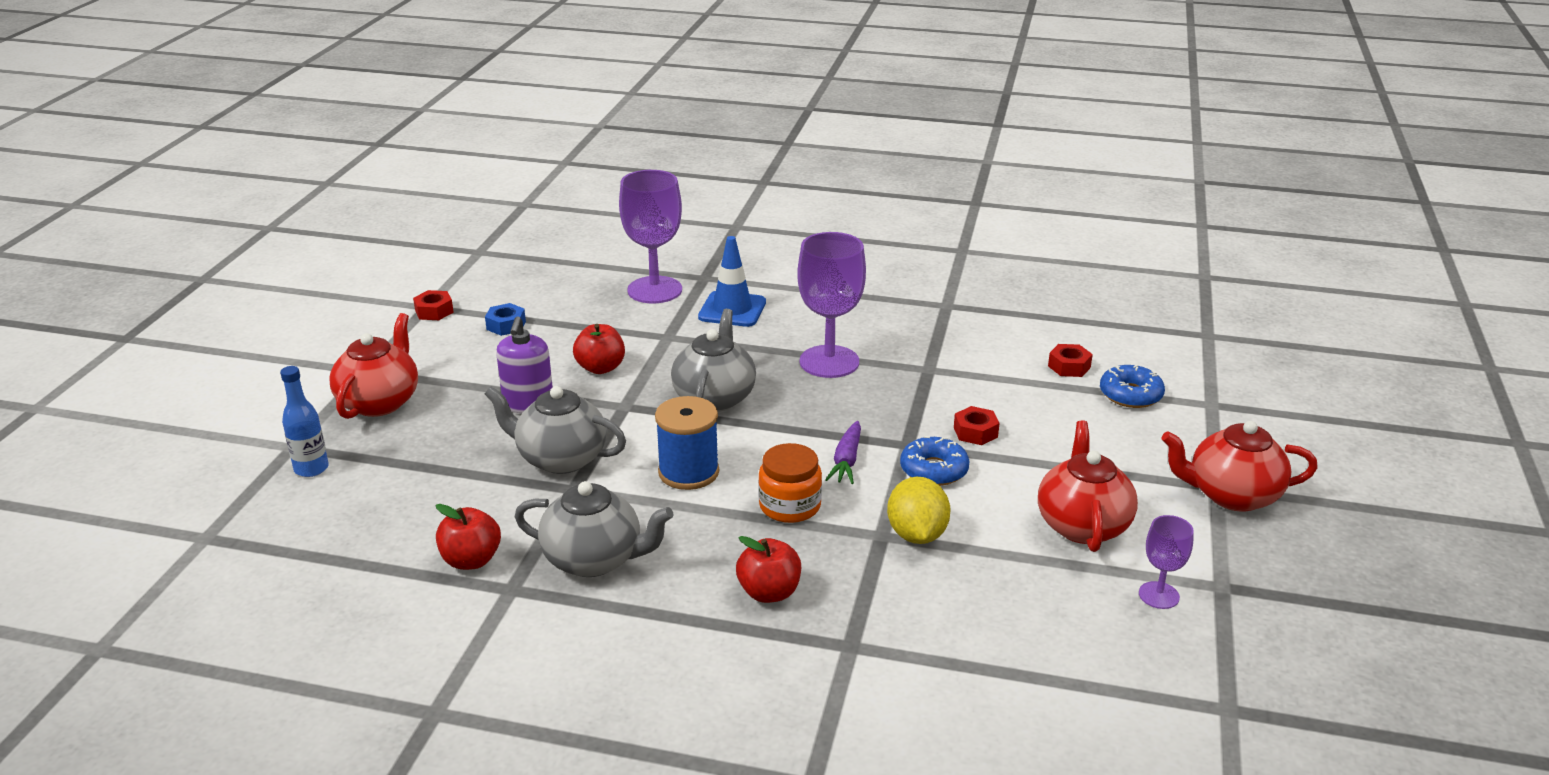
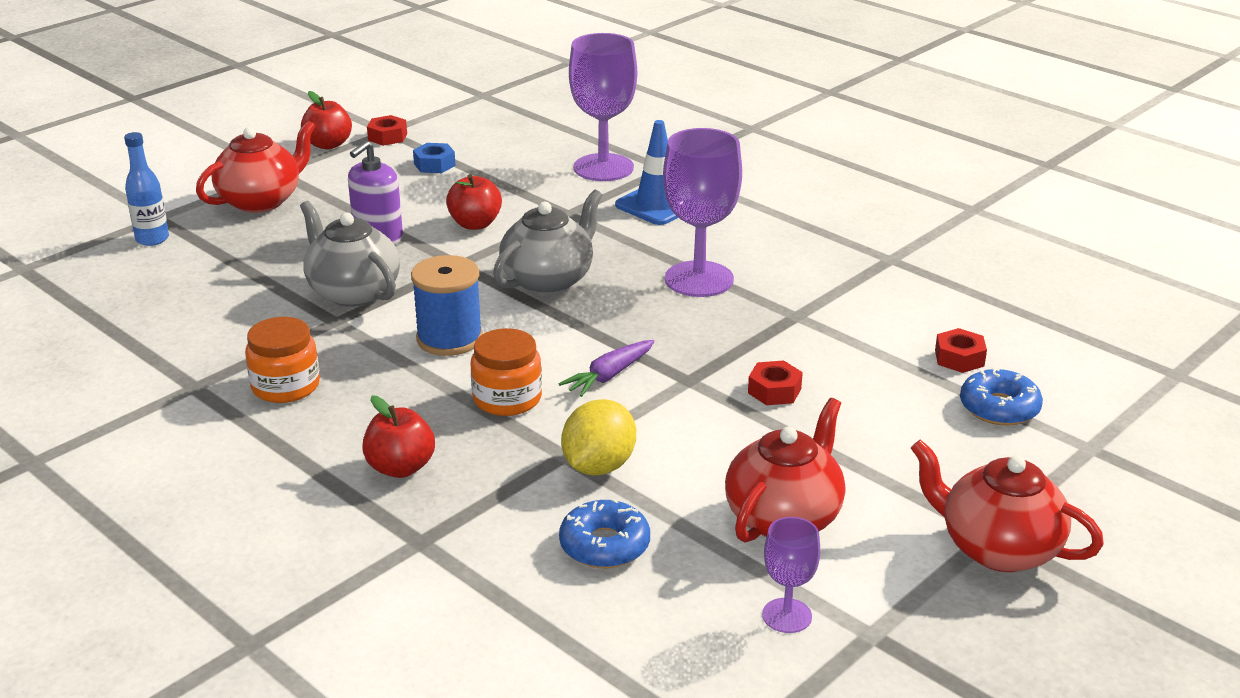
camera: 30 degrees right, 0 degrees up
red apple [436,504,501,570] -> red apple moved to [301,91,352,149]
grey teapot [515,481,674,577] -> orange jar [245,317,320,403]
blue donut [900,436,969,486] -> blue donut moved to [559,498,650,568]

